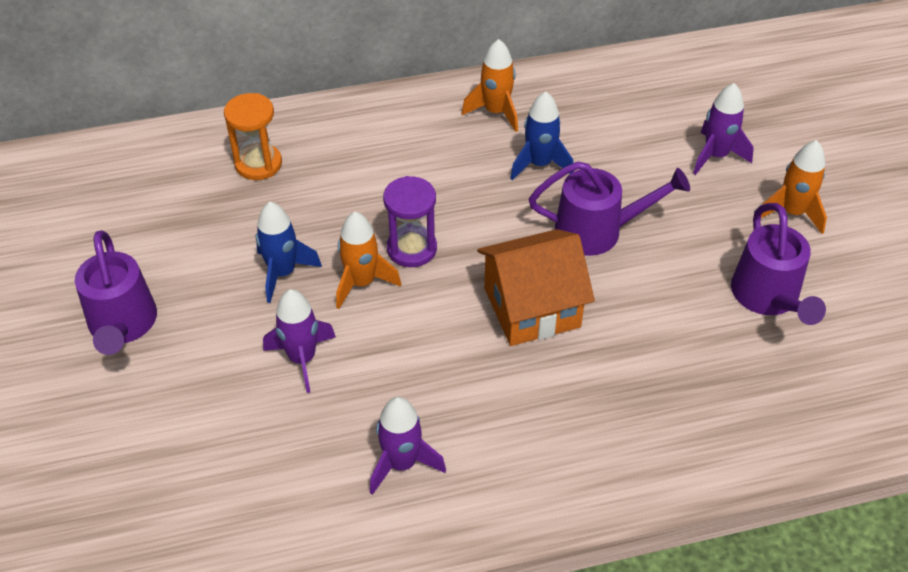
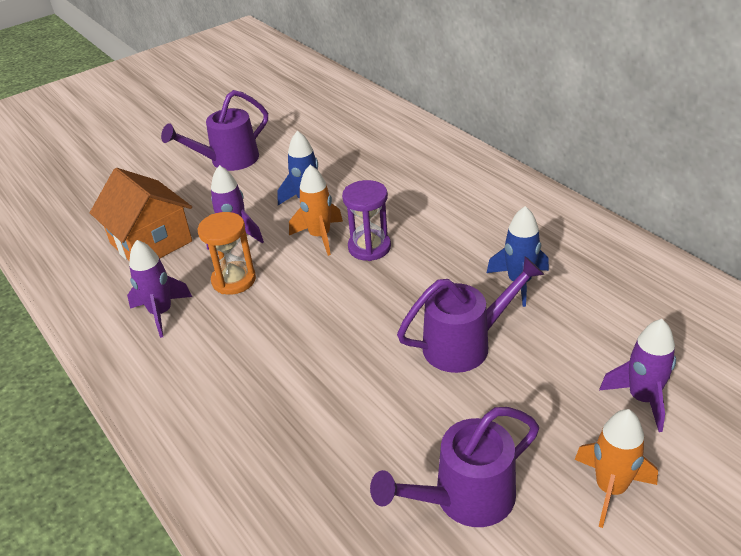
camera: 70 degrees right, 10 degrees down
orange hourglass [224,93,282,180] -> orange hourglass moved to [198,212,256,295]
orange rocket [462,39,518,132] -> none
orange house [477,229,595,346] -> orange house moved to [90,168,192,261]
purple watering can [529,162,690,256] -> purple watering can turned 90 degrees counterclockwise [397,256,545,373]

